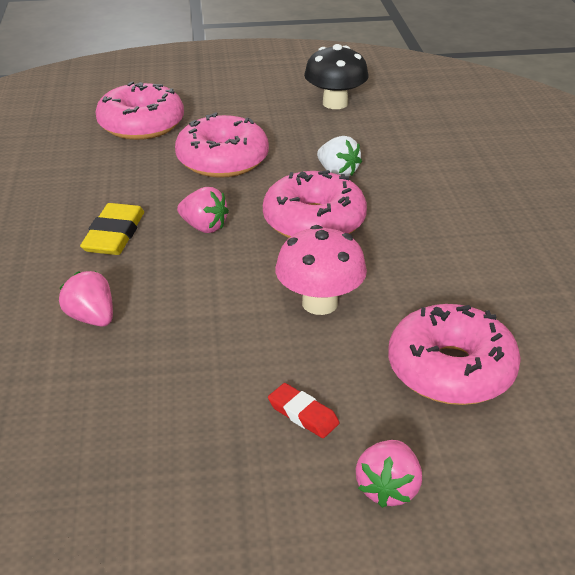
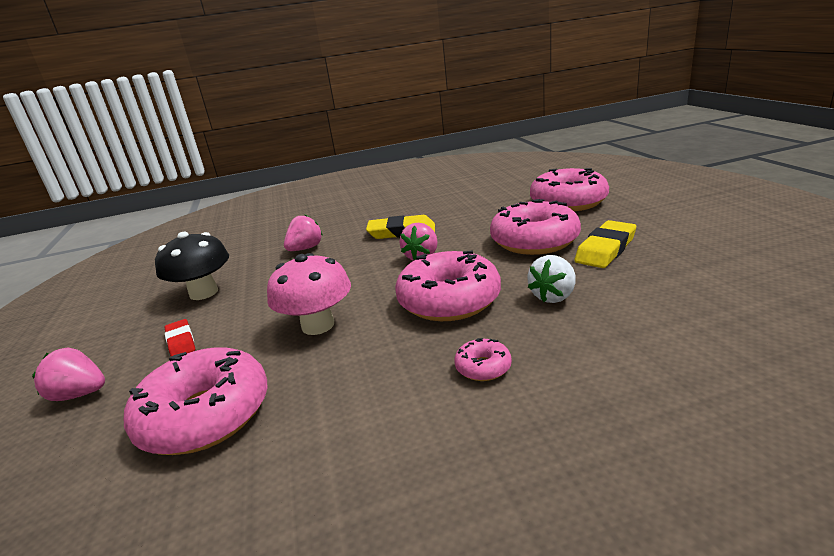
camera: 85 degrees right, 10 degrees down
red eraser [268,383,339,438] -> red eraser turned 60 degrees counterclockwise [165,319,195,356]
black mushroom [304,44,369,109] -> black mushroom moved to [155,232,229,300]
none -> pink donut [454,338,512,381]
none -> yellow eraser [574,220,636,268]

